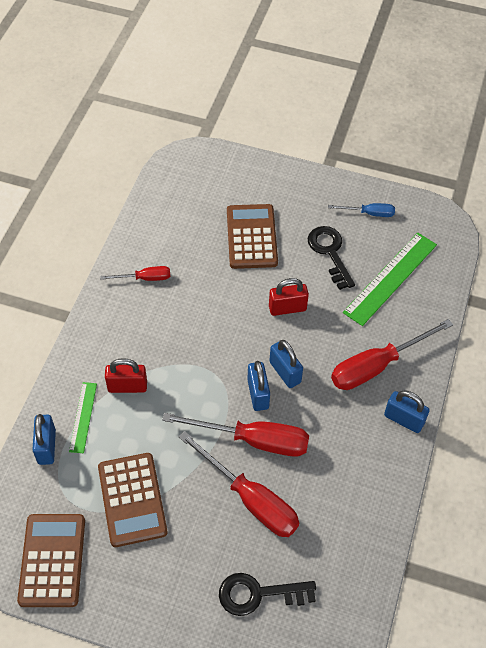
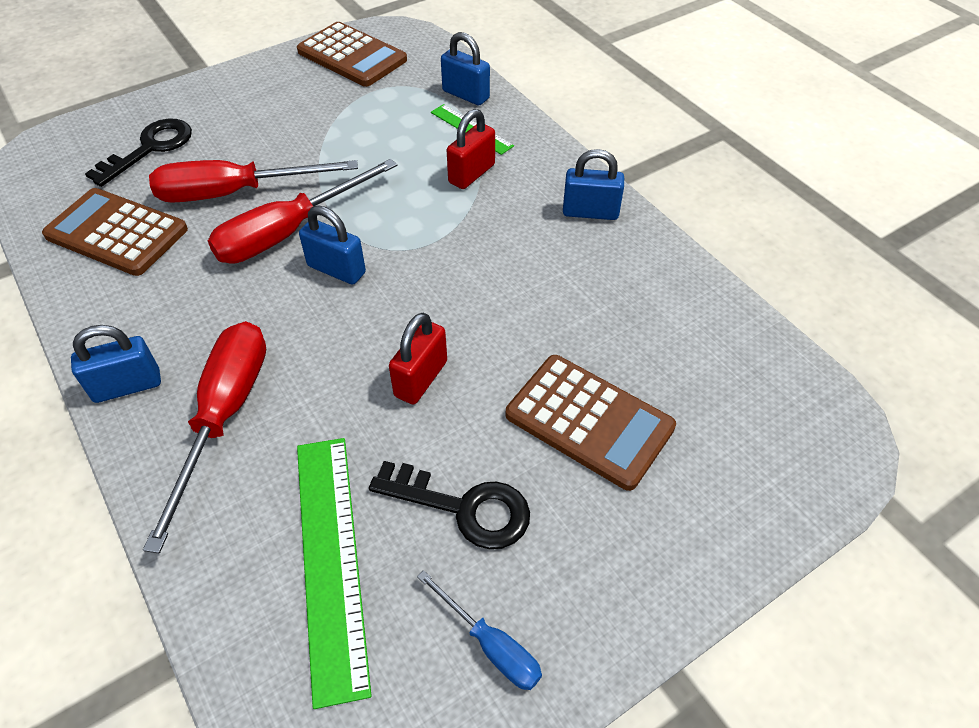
camera: 130 degrees right, 5 degrees down
brown calculator [98,453,167,547] -> brown calculator moved to [42,188,188,276]
red screwdriver [100,266,170,281] -> none
blue padlock [269,340,303,388] -> blue padlock moved to [563,149,624,220]
blue screwdriver [328,203,395,217] -> blue screwdriver turned 90 degrees counterclockwise [417,570,542,690]

